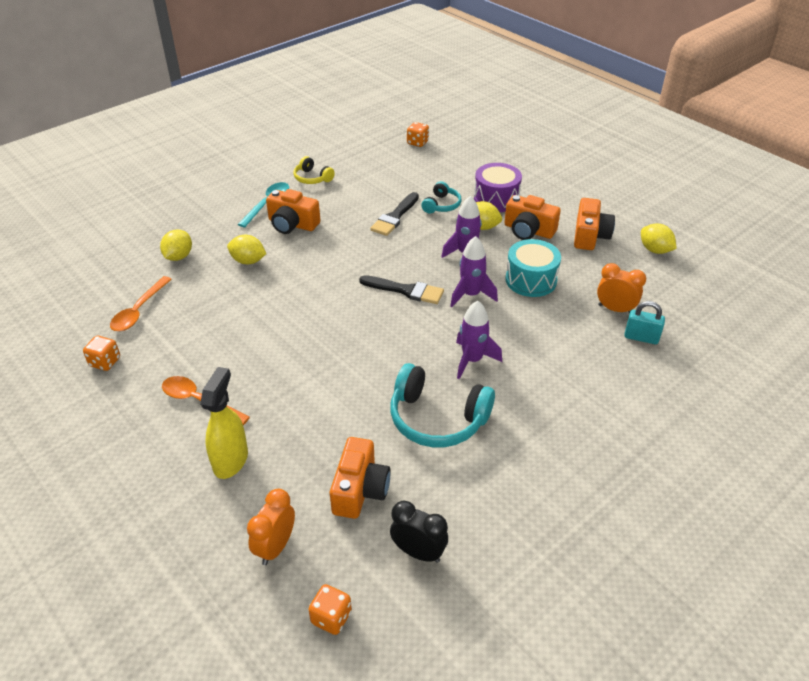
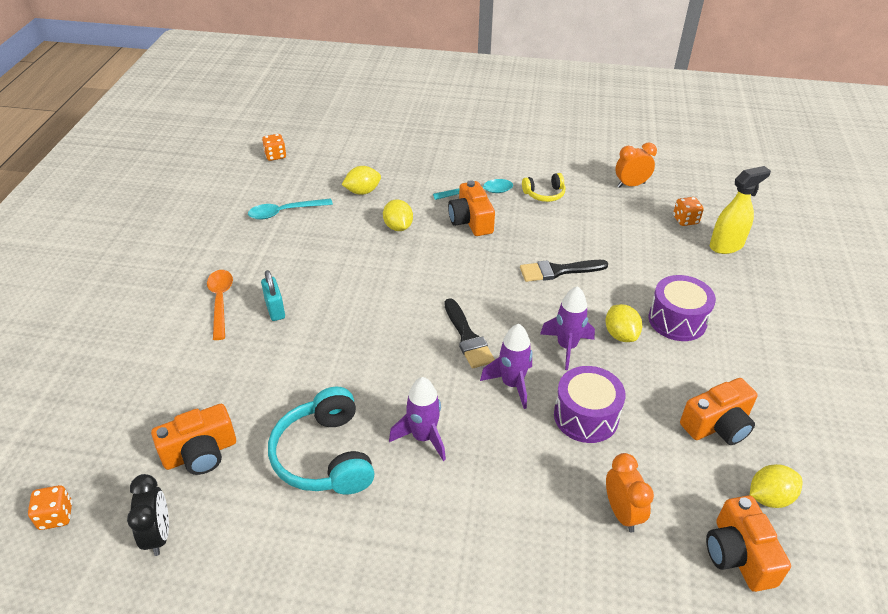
camera: 50 degrees right, 0 degrees up
orange dice [83,336,120,371] -> orange dice moved to [262,134,286,161]
orange spoon [110,276,172,331] -> turquoise spoon [248,198,333,219]
yellow spray bottle [200,367,248,479] -> yellow spray bottle moved to [710,166,771,254]
orange clock [247,489,295,565] -> orange clock moved to [615,143,657,188]
yellow headphones [293,156,335,184] -> yellow headphones turned 105 degrees counterclockwise [522,173,565,202]
turquoise headphones [421,181,461,213] -> none
orange camera [504,195,561,240] -> orange camera moved to [706,495,791,592]
turquoise drum [506,239,561,297] -> purple drum [554,366,626,443]
turquoise padlock [624,301,665,344] -> turquoise padlock moved to [261,270,285,321]
yellow lemon [641,224,677,254] -> yellow lemon turned 60 degrees clockwise [750,464,802,508]

